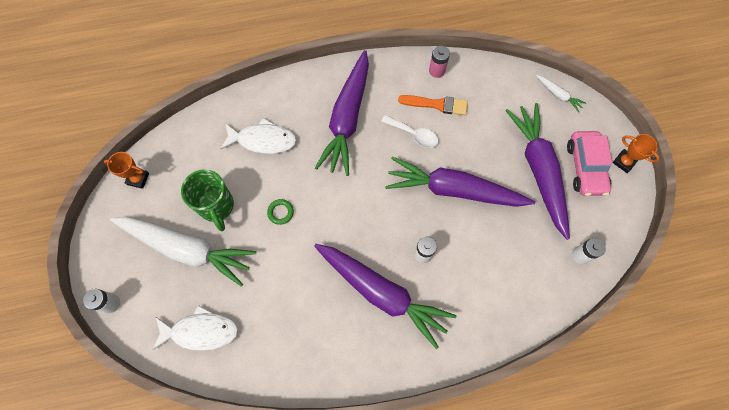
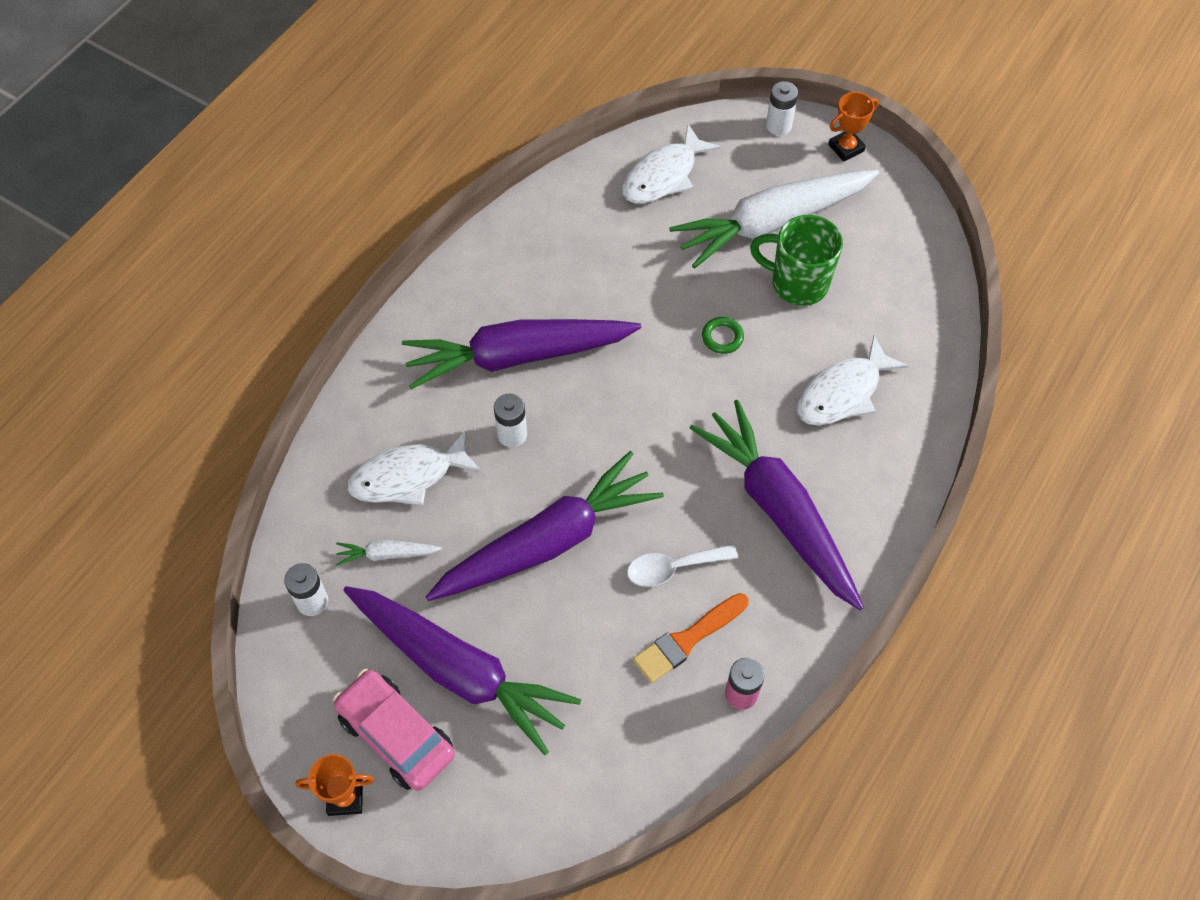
camera: 135 degrees right, 10 degrees down
orange trophy [104,152,149,189] -> orange trophy moved to [828,92,879,162]
white carrot [536,75,586,112] -> white carrot moved to [336,540,442,566]
none -> white fish [347,430,482,506]

